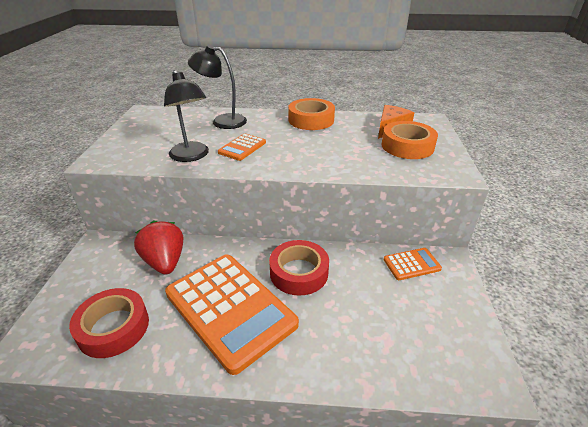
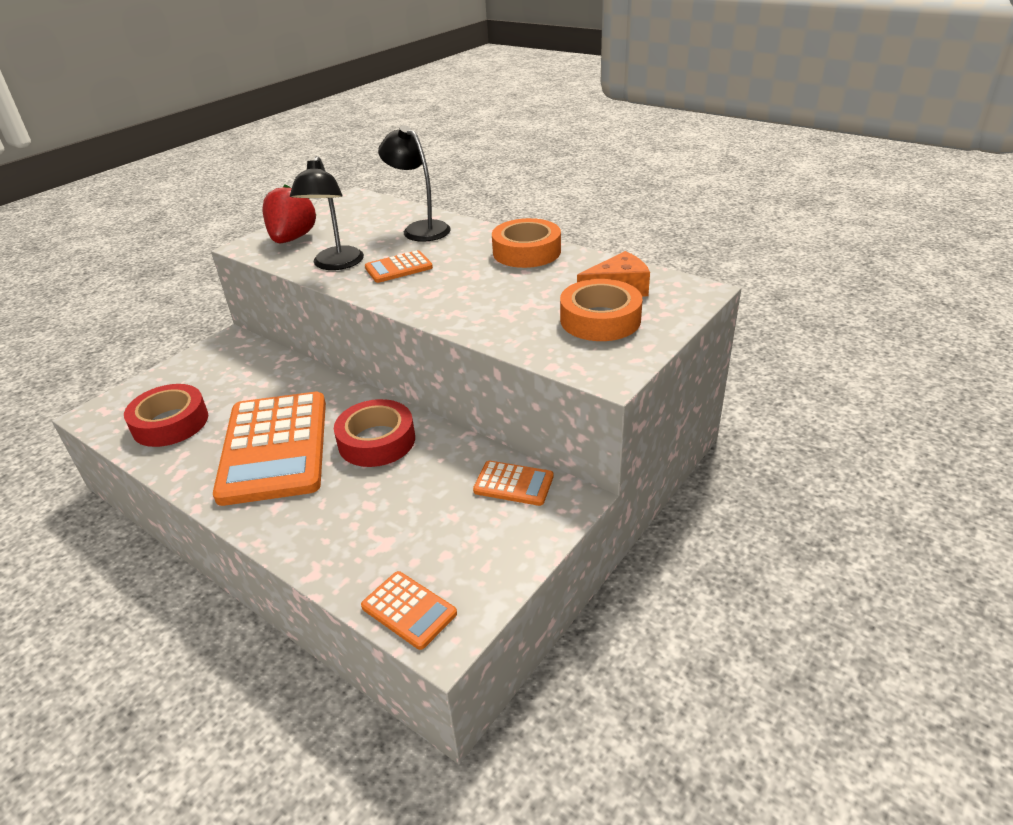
camera: 35 degrees right, 0 degrees up
red strawberry [134,220,183,275] -> red strawberry moved to [262,185,317,243]
none -> orange calculator [361,571,457,650]

